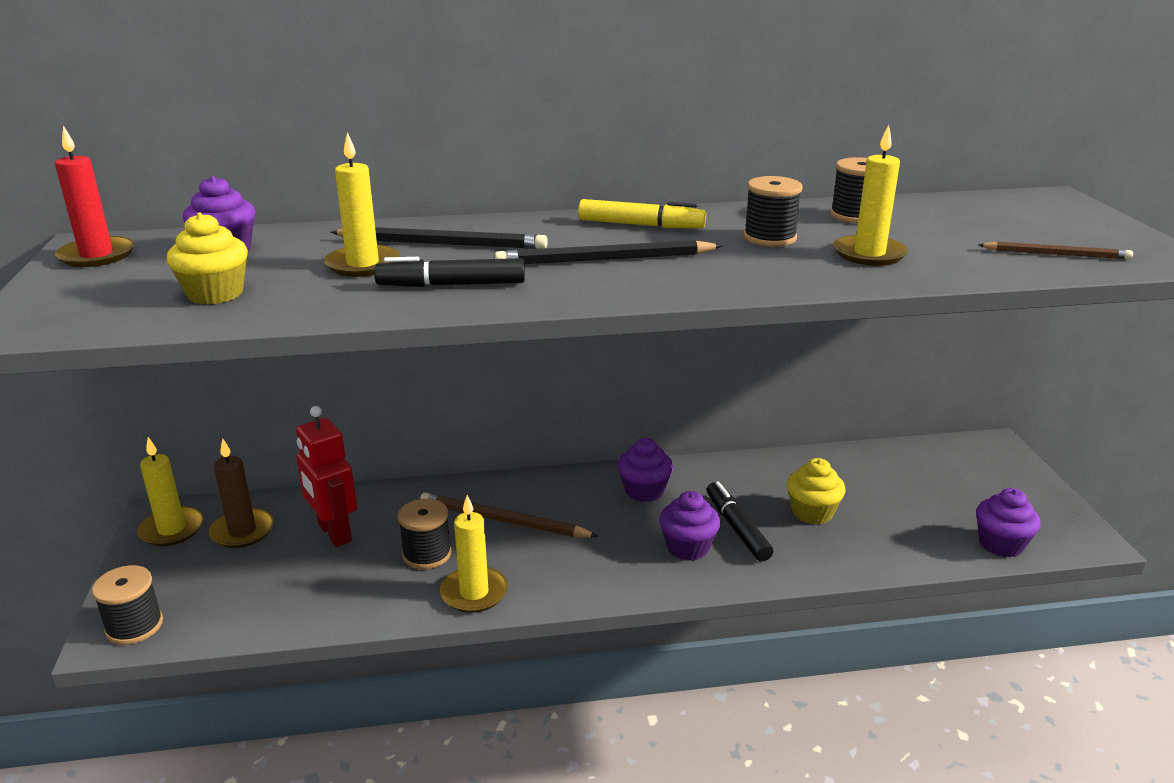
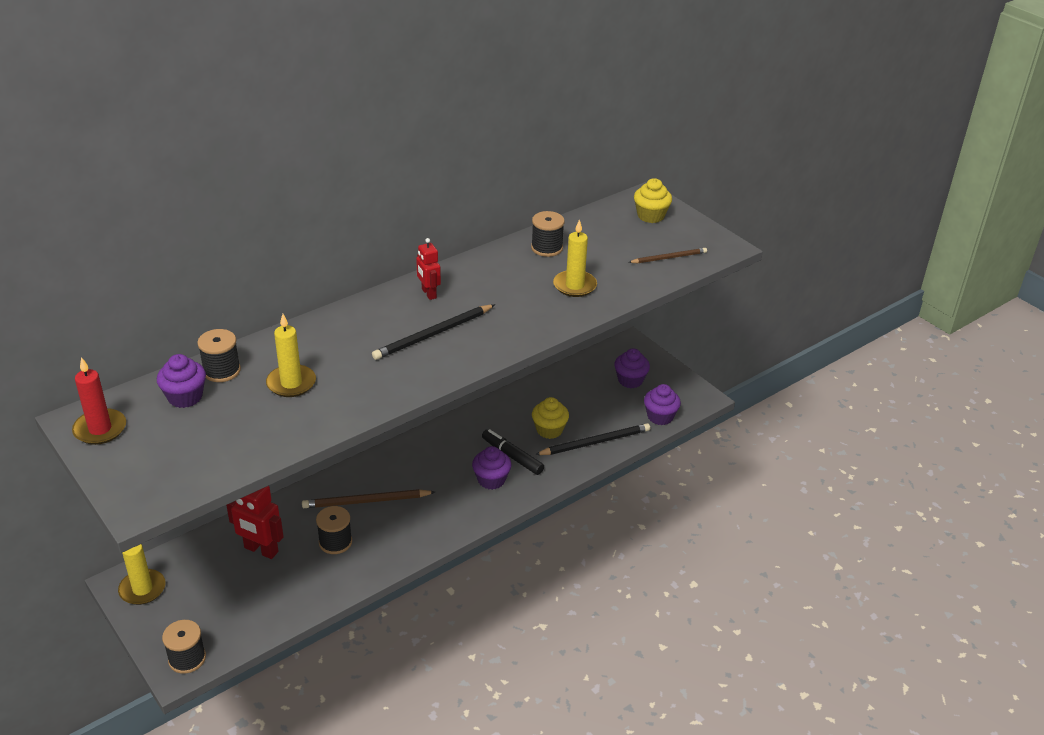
camera: 30 degrees left, 10 degrees up
yellow cupcake [167,212,248,305] -> yellow cupcake moved to [634,178,672,223]
brown candle [209,438,274,548] -> none
black pencil [331,227,548,249] -> black pencil moved to [535,423,650,455]
black marker [374,257,525,287] -> none
yellow candle [440,495,508,613] -> none
yellow marker [578,199,706,228] -> red robot [416,238,441,300]
purple cupcake [617,438,673,502] -> purple cupcake moved to [614,348,650,388]
black spool [744,176,802,247] -> black spool moved to [197,329,241,382]

